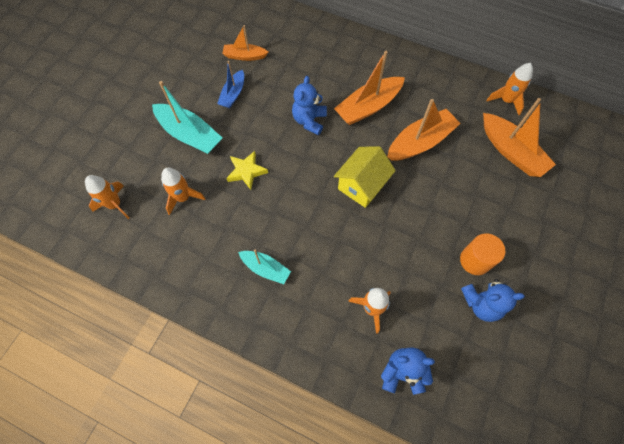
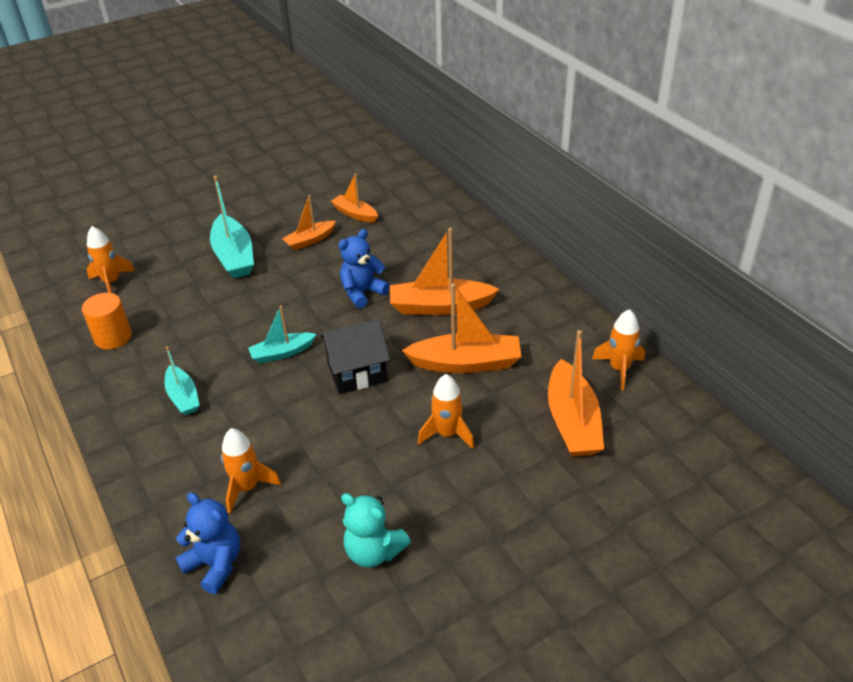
camera: 35 degrees right, 25 degrees down
orange rocket [161,168,206,215] -> orange rocket moved to [418,374,474,449]
blue boat [217,61,244,108] -> orange boat [282,195,336,251]
yellow star [226,151,268,190] -> none
yellow house [334,146,396,208] -> black house [319,319,390,394]
orange cylinder [460,233,506,275] -> orange cylinder moved to [82,293,132,349]
blue teddy bear [461,279,525,322] -> turquoise teddy bear [341,493,411,568]
none -> turquoise boat [248,306,316,364]

